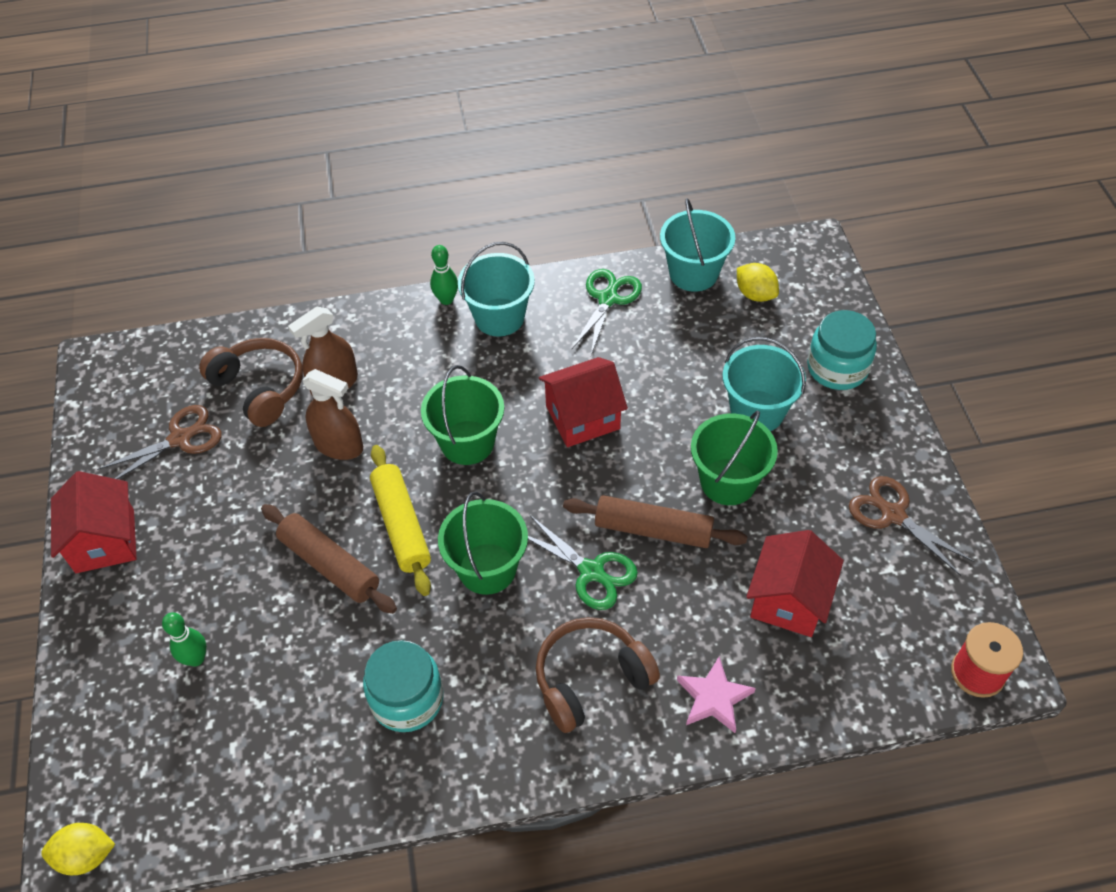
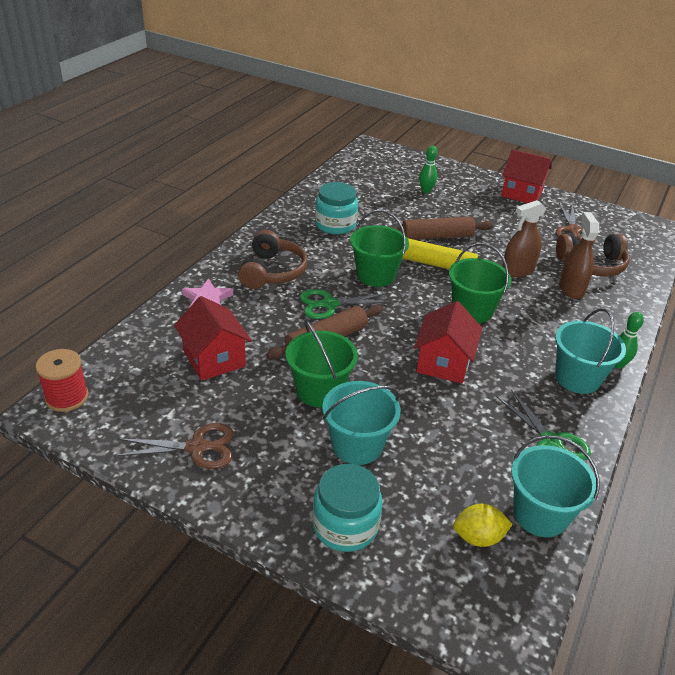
camera: 125 degrees right, 15 degrees down
yellow lemon [41,823,115,875] -> none

